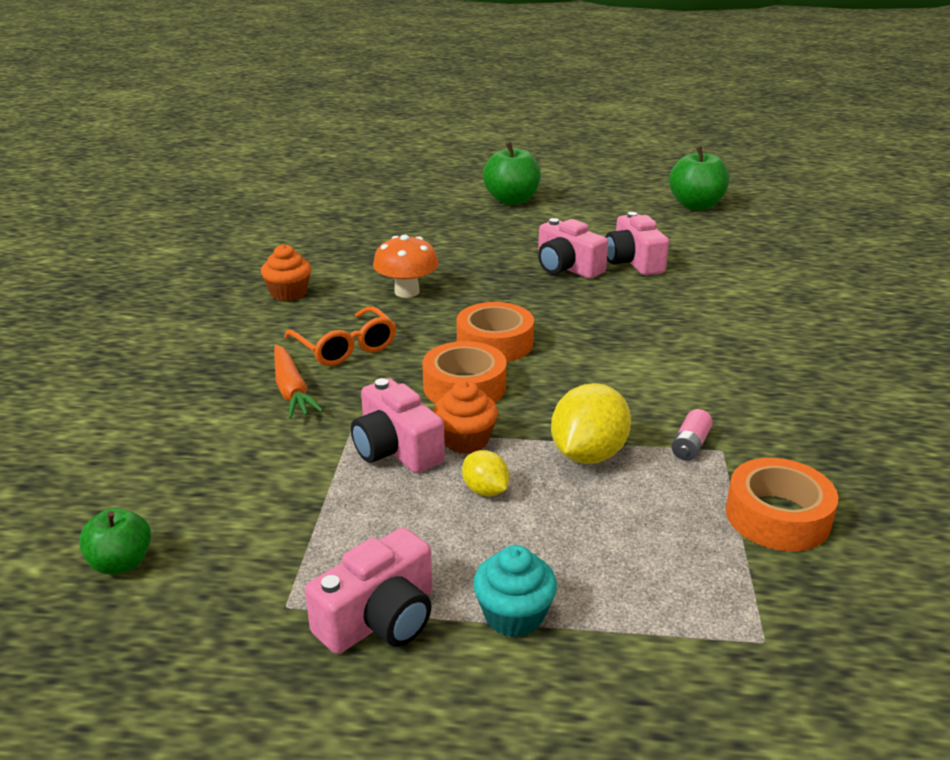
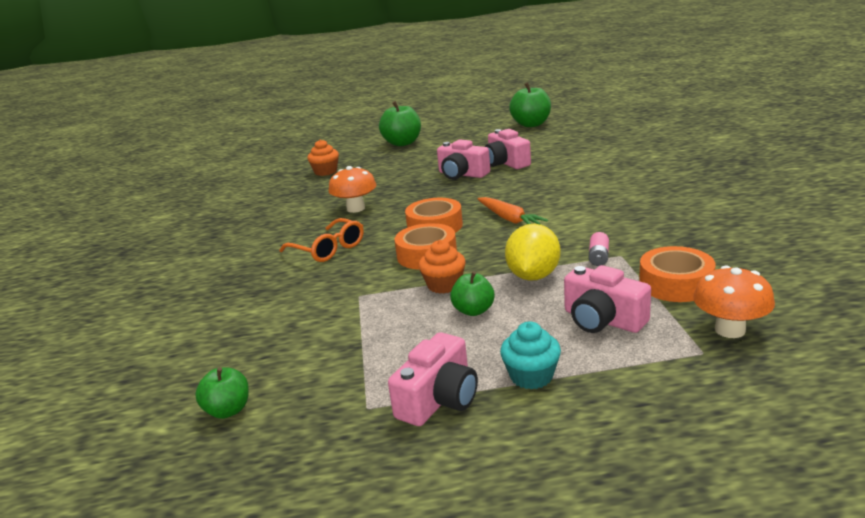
camera: 10 degrees left, 5 degrees down
orange cupcake [261,244,311,301] -> orange cupcake moved to [307,139,339,176]
orange carrot [274,344,323,419] -> orange carrot moved to [478,197,548,224]
pink camera [351,378,445,473] -> pink camera moved to [564,265,651,333]
yellow lemon [462,450,509,496] -> green apple [450,271,495,316]
none -> orange mushroom [693,265,775,338]

